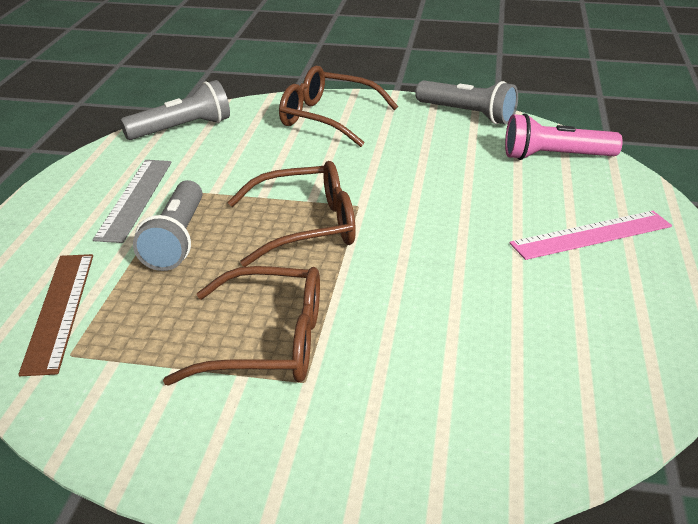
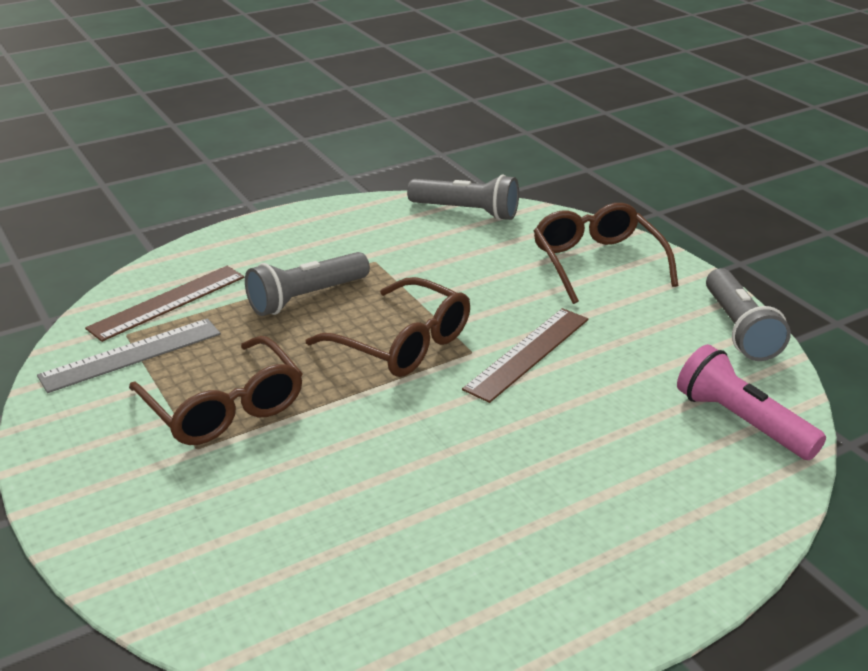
camera: 50 degrees right, 0 degrees up
grey ruler [93,160,172,243] -> grey ruler moved to [37,318,221,393]
pink ruler [509,211,672,260] -> none
none -> brown ruler [462,308,588,403]

